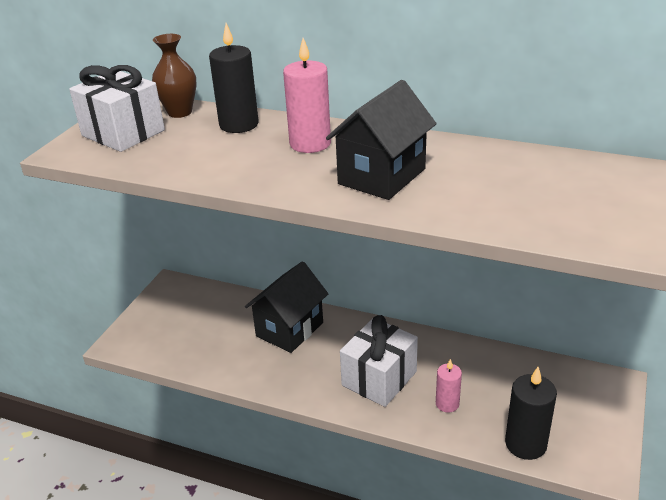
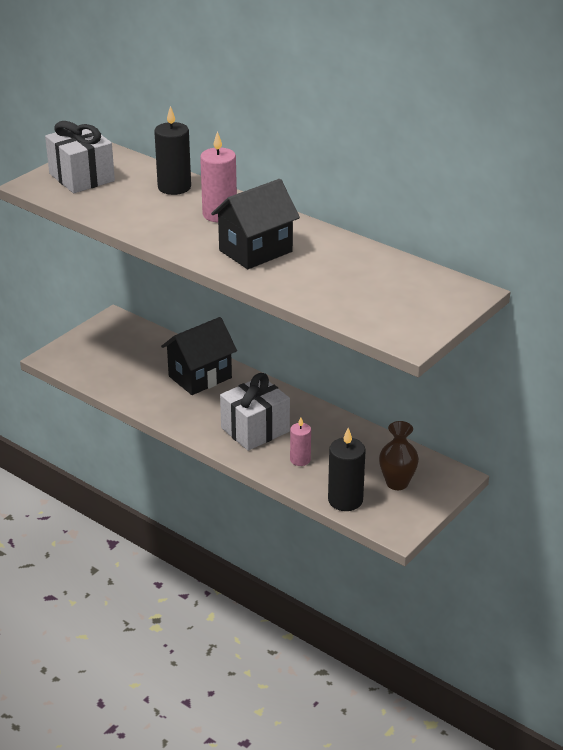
camera: 15 degrees right, 0 degrees up
brown vase [152,34,197,118] -> brown vase moved to [379,421,419,490]

